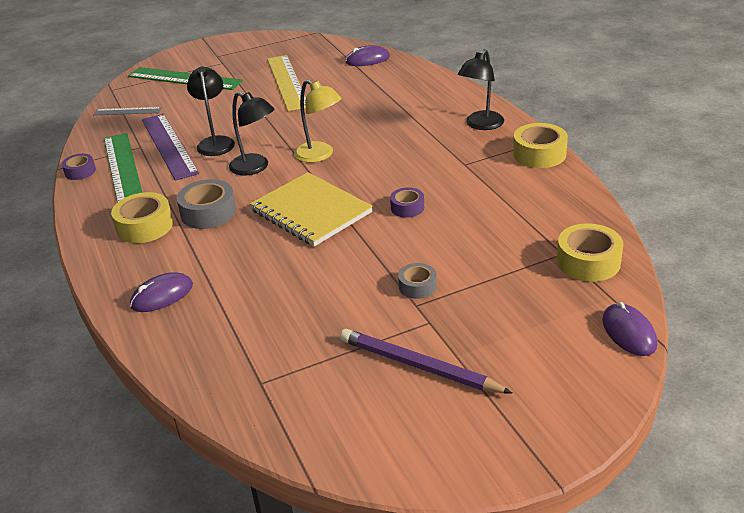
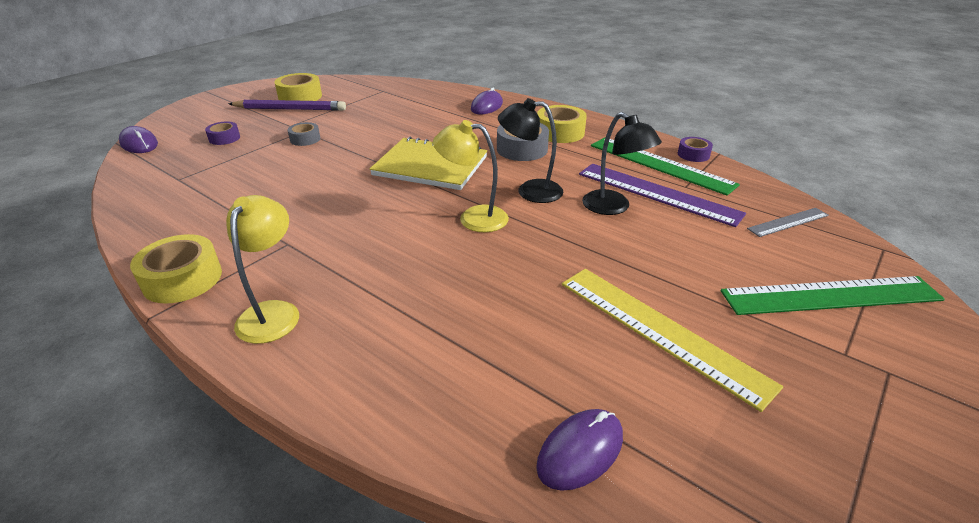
camera: 150 degrees right, 0 degrees up
purple tape [390,187,424,218] -> purple tape moved to [205,121,240,145]
black lamp [458,49,504,130] -> yellow lamp [226,195,299,344]
yellow tape [557,223,623,282] -> yellow tape moved to [275,73,322,101]

